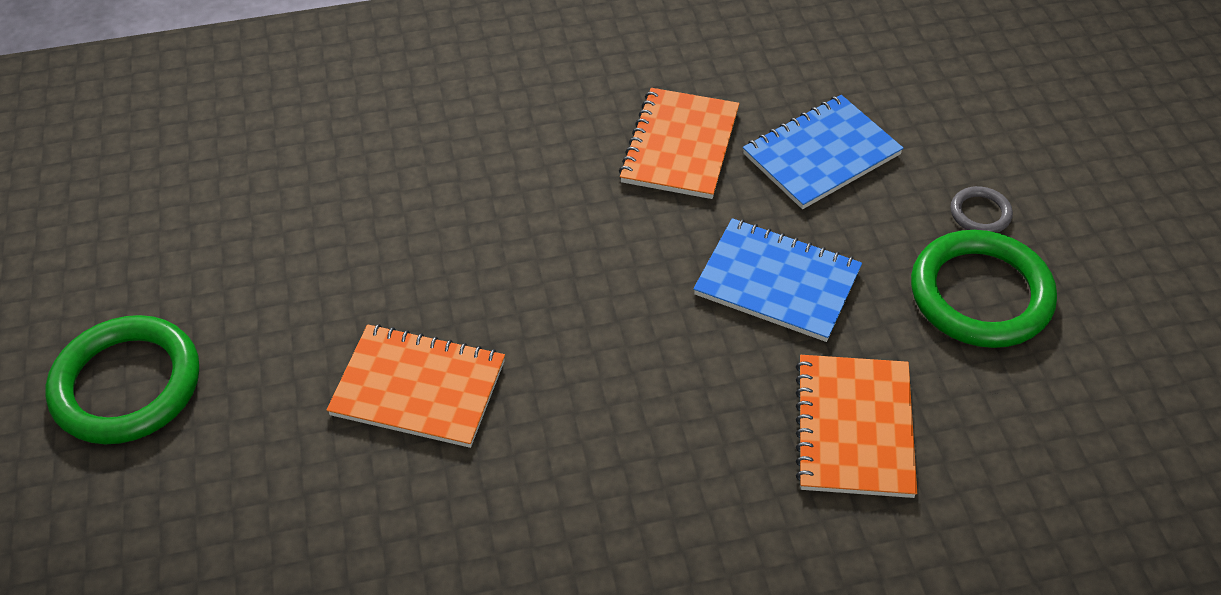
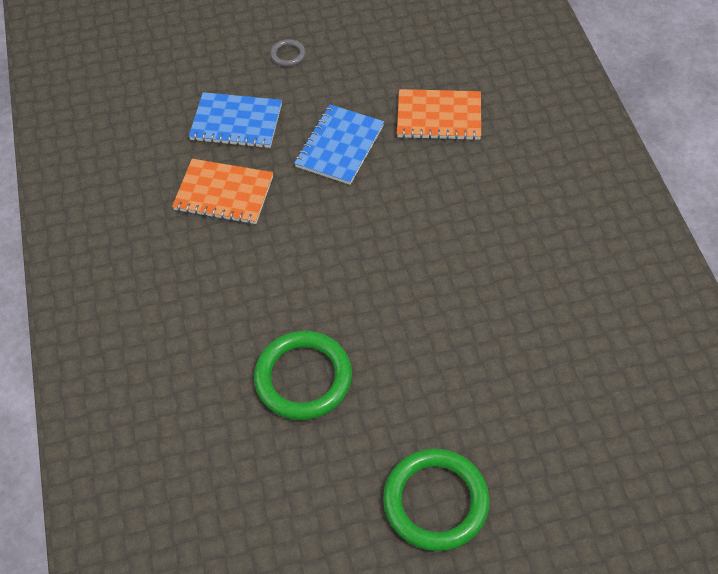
camera: 90 degrees left, 5 degrees up
orange notebook [326,324,505,448] -> none
blue notebook [743,95,904,209] -> blue notebook turned 45 degrees counterclockwise [189,92,282,148]
green ring [911,230,1057,348] -> green ring moved to [254,331,352,420]

